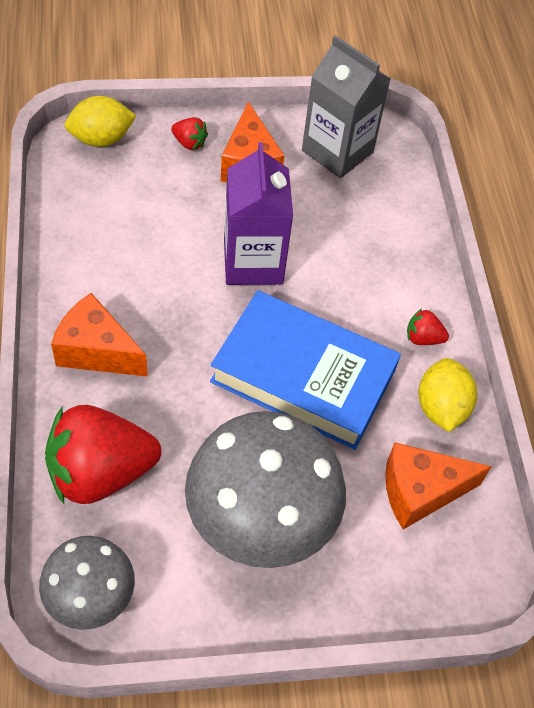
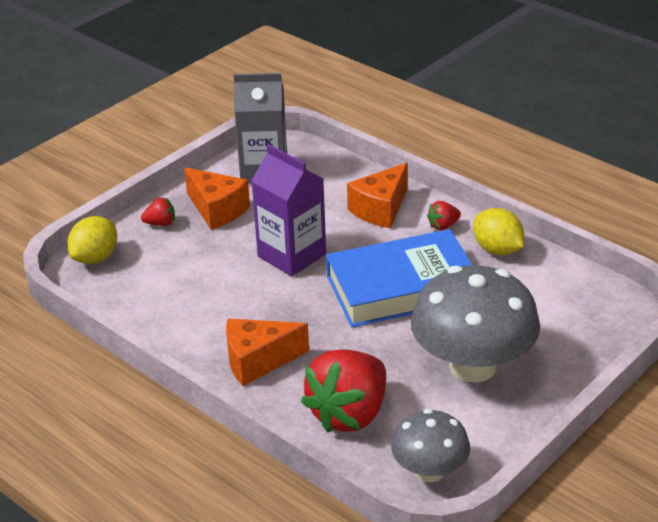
camera: 35 degrees left, 20 degrees down
orange cheese [385,442,492,529] -> orange cheese moved to [347,163,408,228]

